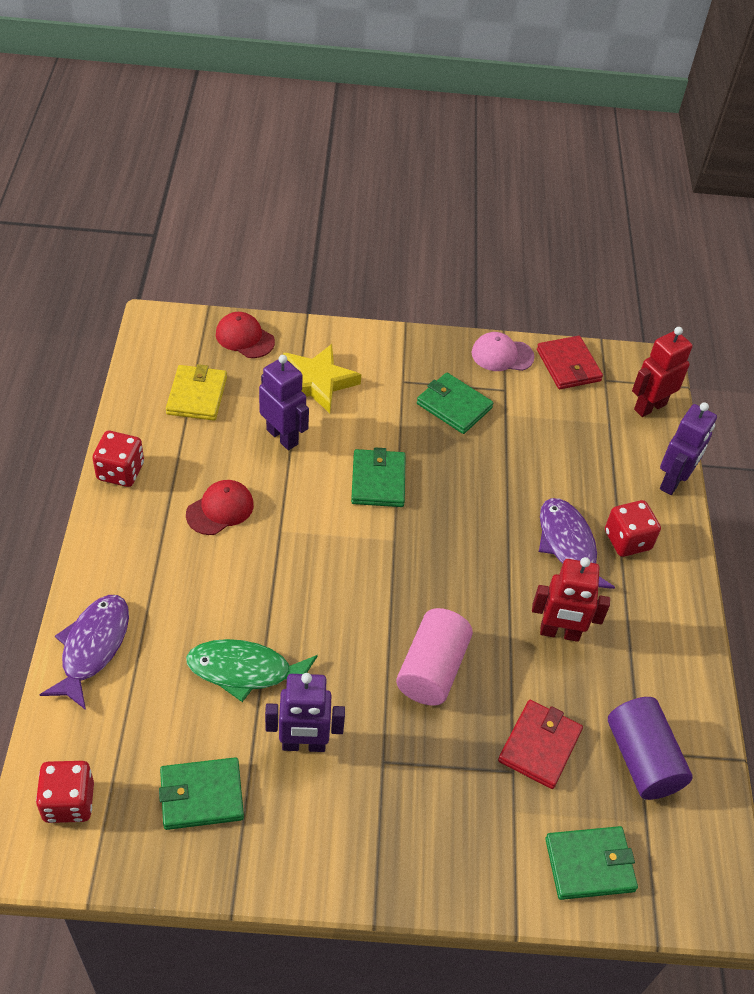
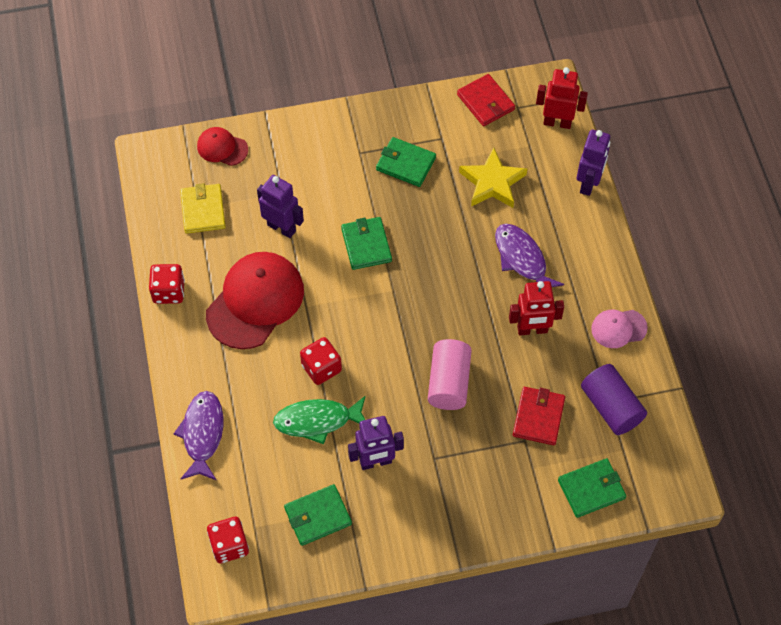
camera: 10 degrees left, 10 degrees up
red cap [186,480,254,535] -> red cap [206,252,304,349], size x1.99
yellow star [283,344,361,413] -> yellow star moved to [459,147,527,208]
pink cap [472,332,534,371] -> pink cap moved to [591,309,648,348]
red dice [605,500,661,557] -> red dice moved to [300,337,342,385]
red robot [632,327,693,417] -> red robot turned 60 degrees clockwise [536,67,588,129]

